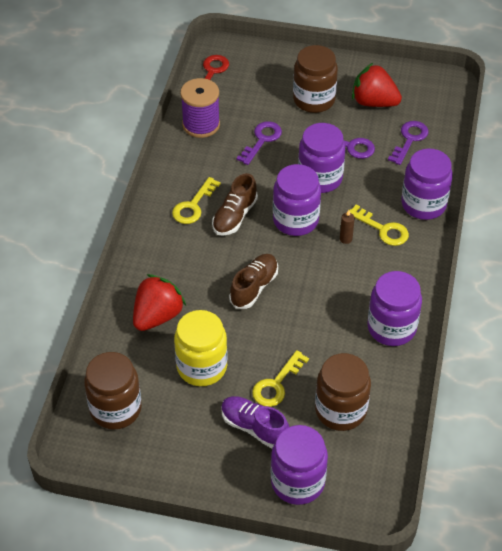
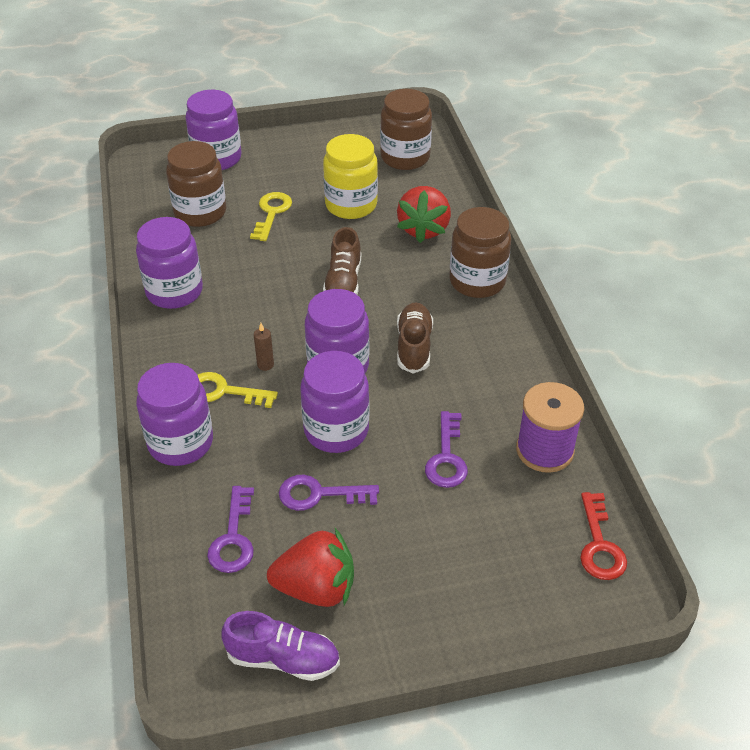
camera: 155 degrees right, 5 degrees down
yellow key [172,177,221,224] -> none
purple shoe [221,396,289,448] -> purple shoe moved to [221,611,340,681]
brown jar [293,45,338,113] -> brown jar moved to [450,207,511,298]

